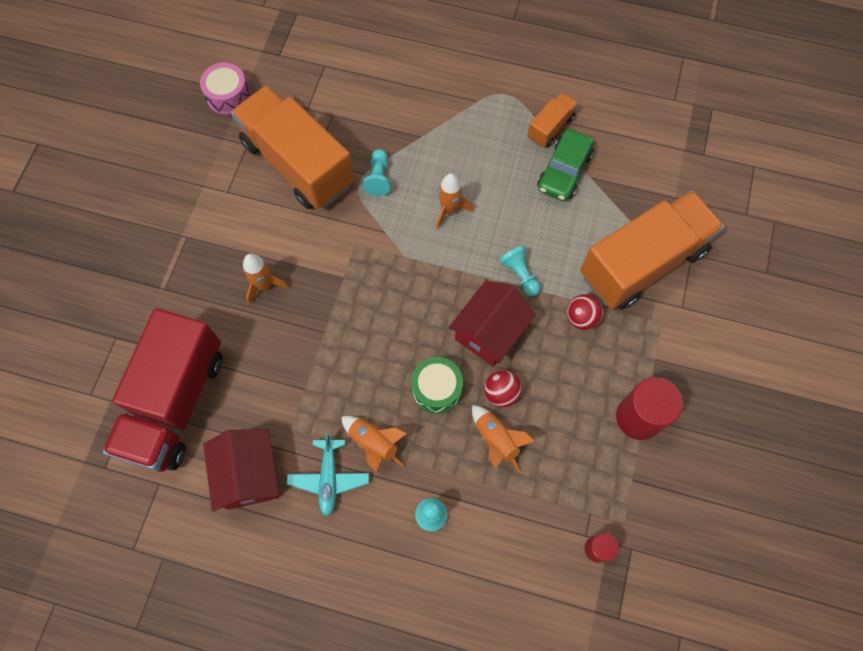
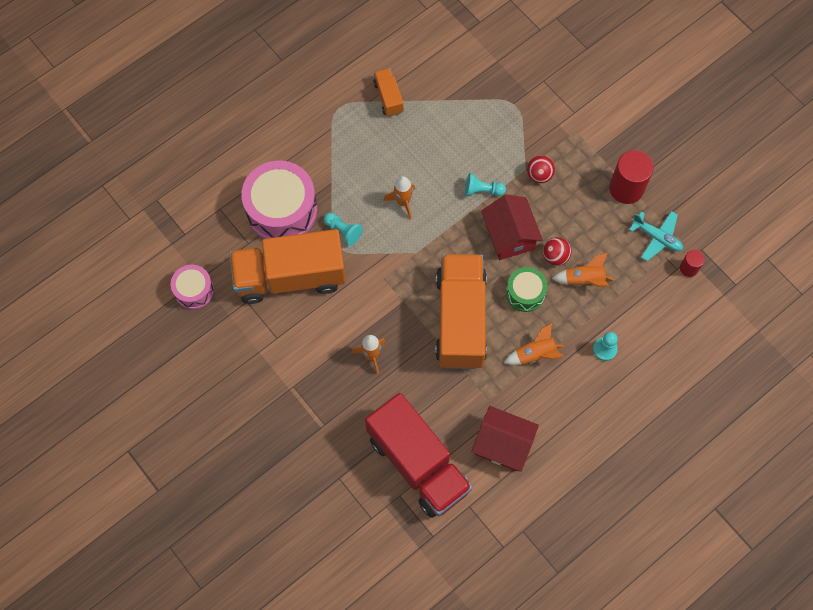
camera: 55 degrees left, 0 degrees up
turquoise plane [287,433,369,516] -> turquoise plane moved to [629,211,683,261]
green car [537,129,594,201] -> none
orange truck [580,190,725,310] -> orange truck moved to [435,254,487,369]
none -> pink drum [241,161,317,239]

